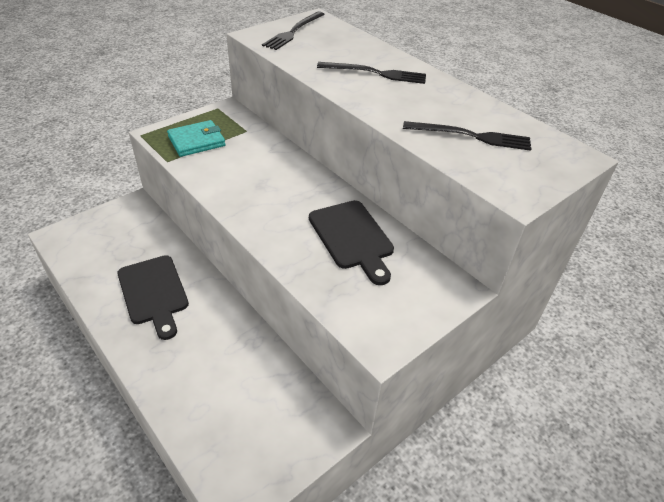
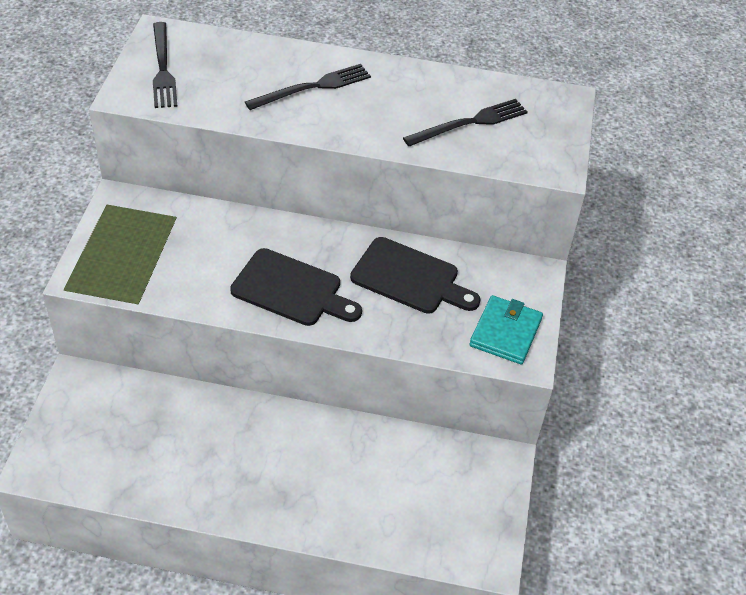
camera: 40 degrees left, 5 degrees up
black cutting board [117,255,189,340] -> black cutting board moved to [230,248,362,326]
turquoise wallet [167,120,226,157] -> turquoise wallet moved to [469,295,543,365]

